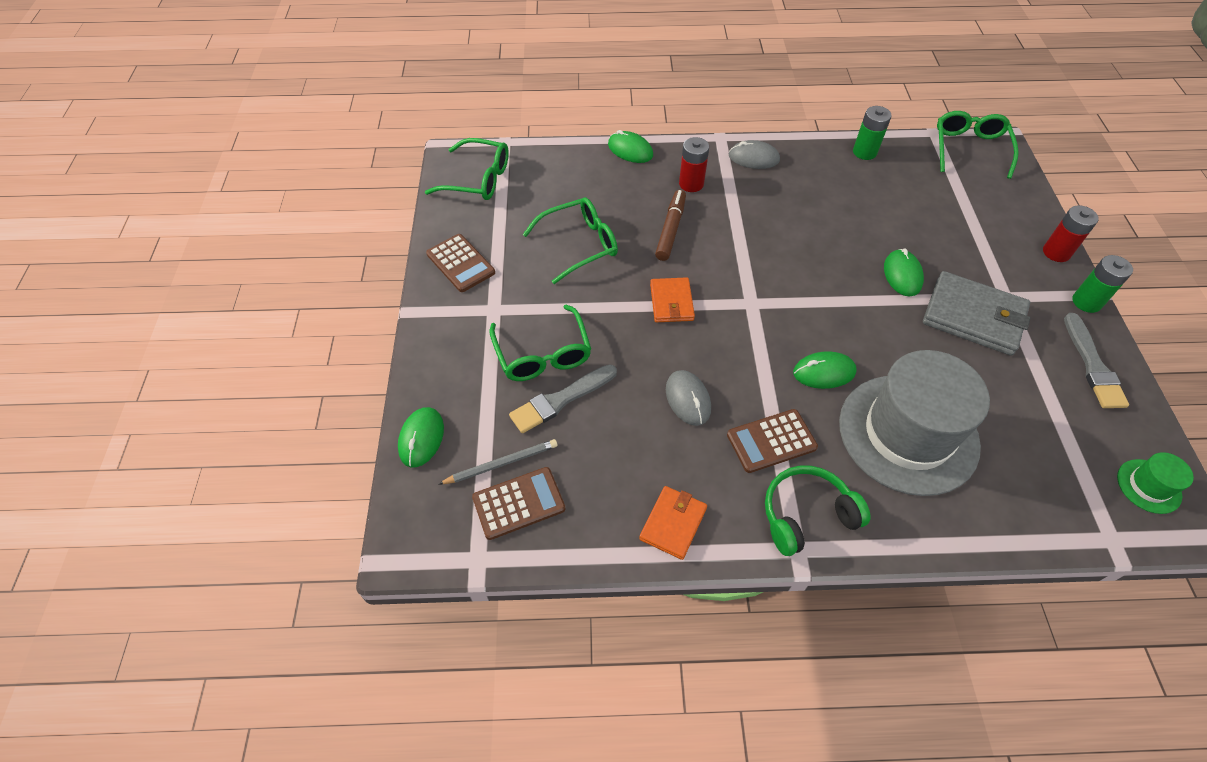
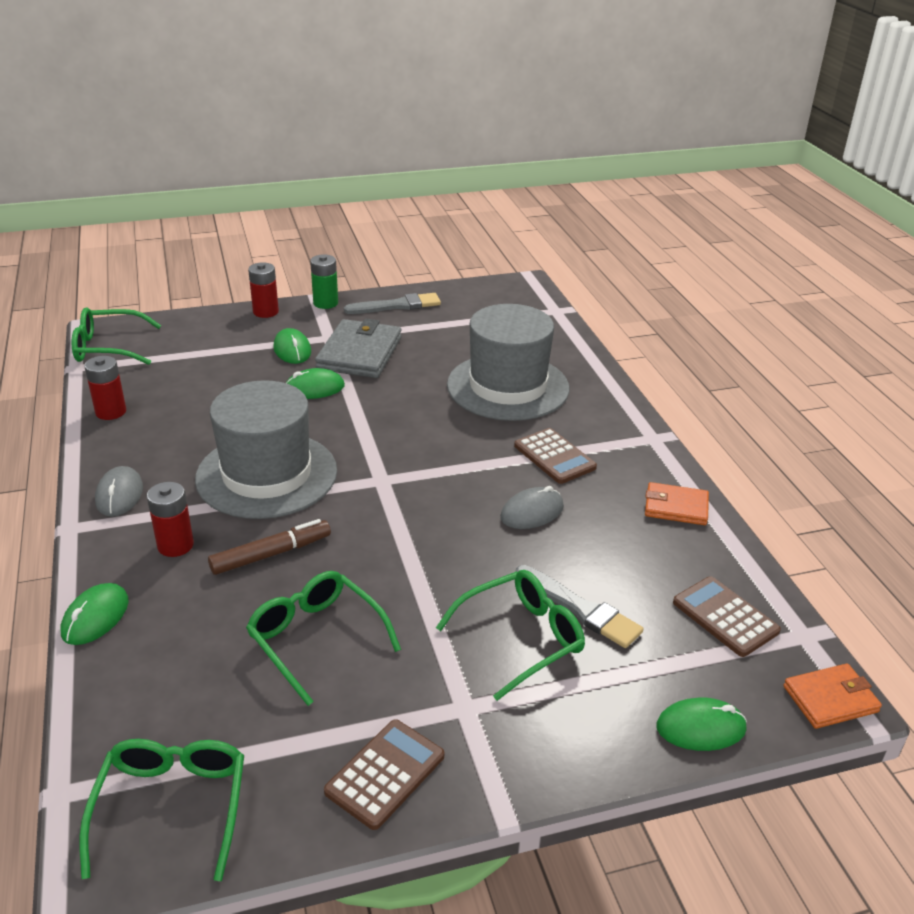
camera: 105 degrees left, 20 degrees down
grey pencil [439,439,558,484] -> none
orange wallet [650,277,695,322] -> orange wallet moved to [783,663,882,729]
brown marker [655,190,686,261] -> brown marker turned 150 degrees clockwise [208,519,331,575]
green headphones [765,465,871,556] -> none
green mouse [793,351,857,389] -> green mouse moved to [273,328,311,364]
green battery [853,106,892,160] -> red battery [84,356,126,420]
green hat [1117,452,1194,514] -> none
none -> grey hat [195,380,337,519]

